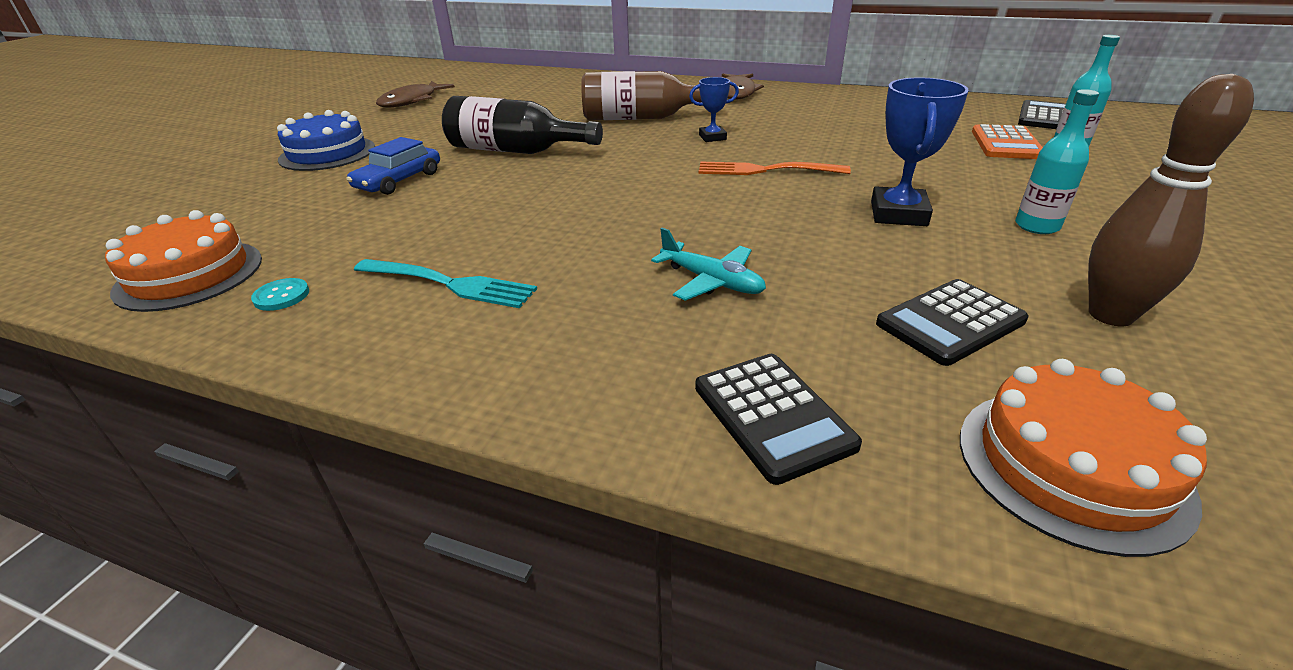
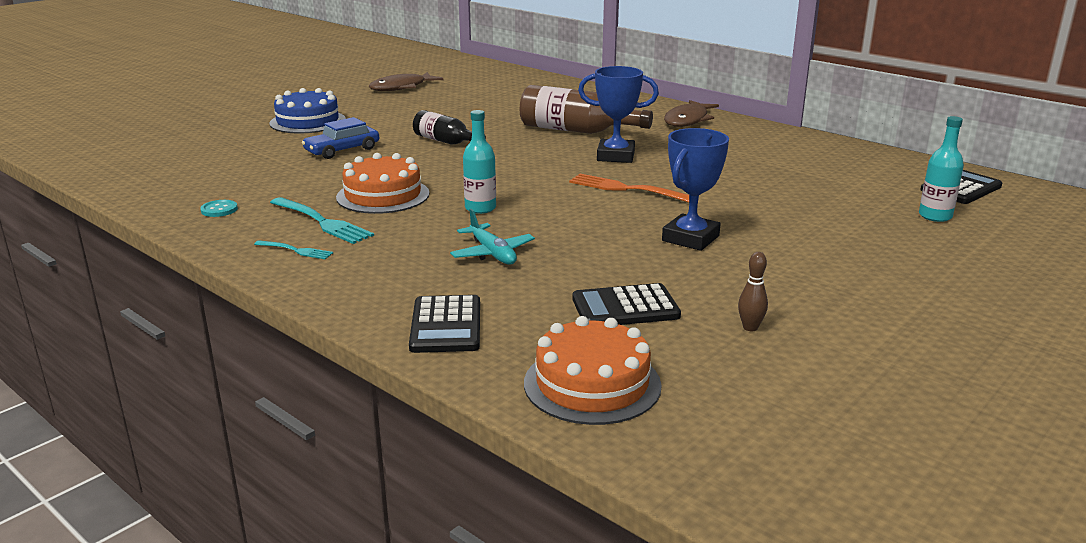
camera: 20 degrees right, 10 degrees down
orange cake [105,210,262,312] -> orange cake moved to [336,153,429,214]
black bottle [442,96,603,154] -> black bottle [413,110,486,145], size x0.62
blue trophy [689,77,739,142] -> blue trophy [578,66,659,163], size x1.71
orange calculator [972,124,1043,159] -> none
turquoise bottle [1015,89,1099,234] -> turquoise bottle moved to [463,110,496,214]
brown bowling pin [1088,74,1254,326] -> brown bowling pin [738,252,768,331], size x0.46
none -> turquoise fork [254,240,333,259]

